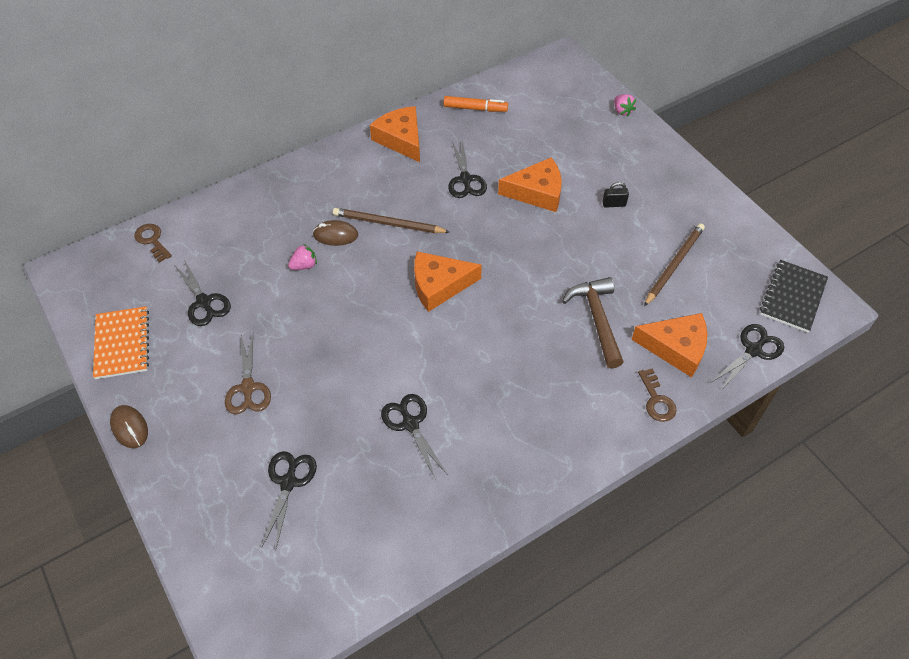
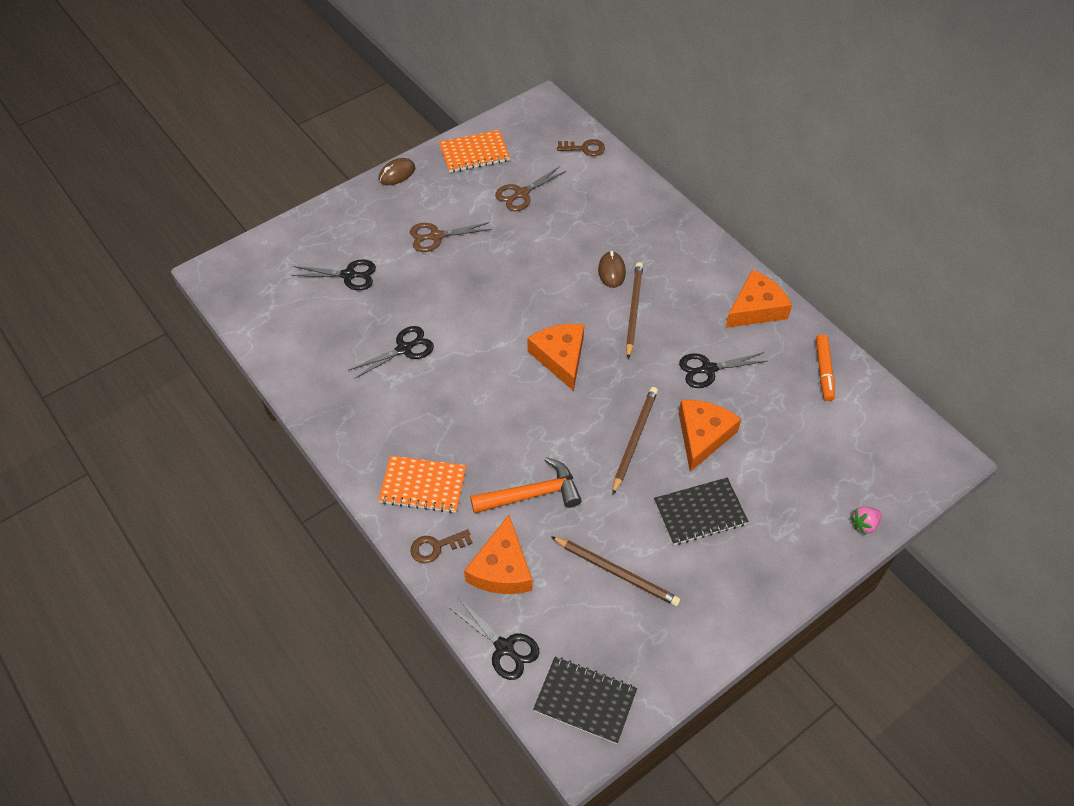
camera: 85 degrees right, 0 degrees up
brown key [134,224,172,262] -> brown key turned 45 degrees clockwise [557,139,605,156]
black scissors [174,260,231,326] -> brown scissors [495,166,566,211]
pink strawberry [288,244,317,270] -> none
orange cheese [498,157,562,212] -> orange cheese turned 150 degrees counterclockwise [679,400,741,472]
brown hammer [562,277,624,369] -> orange hammer [470,457,582,514]
black padlock [602,182,629,208] -> black notebook [654,477,749,545]
none -> orange notebook [378,456,466,513]
none -> brown pencil [612,387,658,495]

